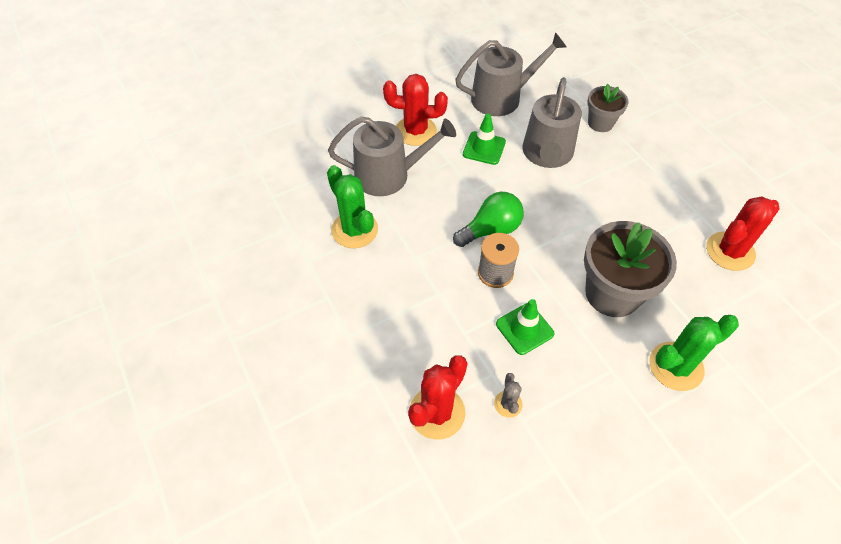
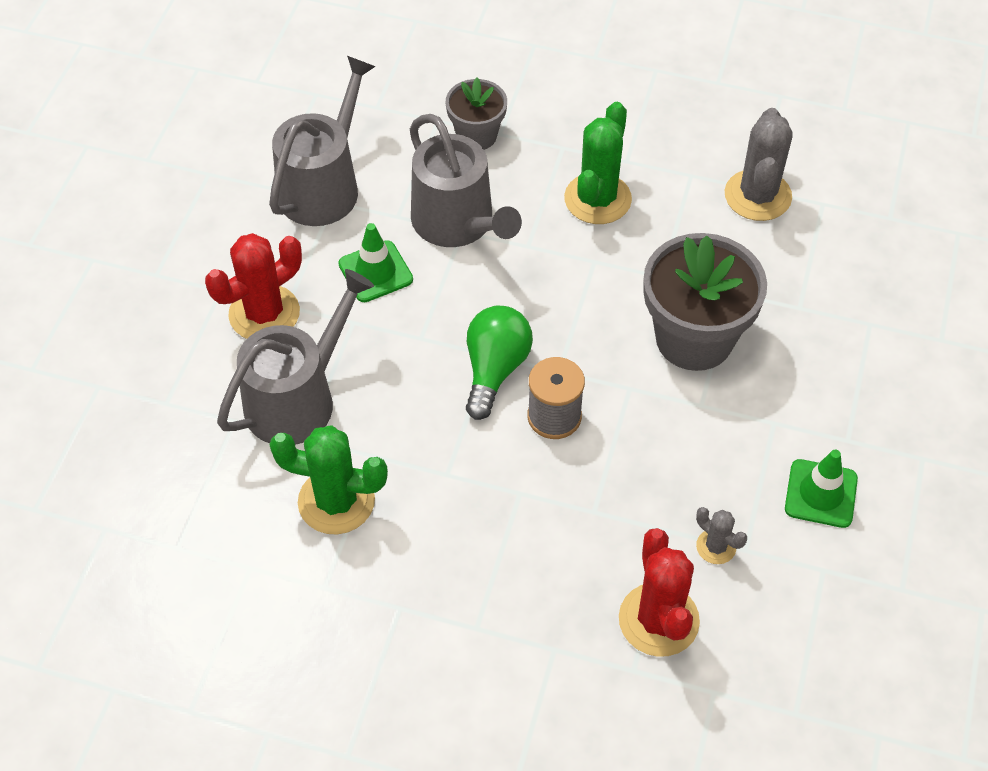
camera: 45 degrees left, 0 degrees up
green traffic cone [496,299,554,355] -> green traffic cone moved to [785,450,858,528]
green cactus [649,315,739,391] -> green cactus moved to [564,102,632,224]
red cactus [706,196,780,271] -> grey cactus [725,108,793,221]

